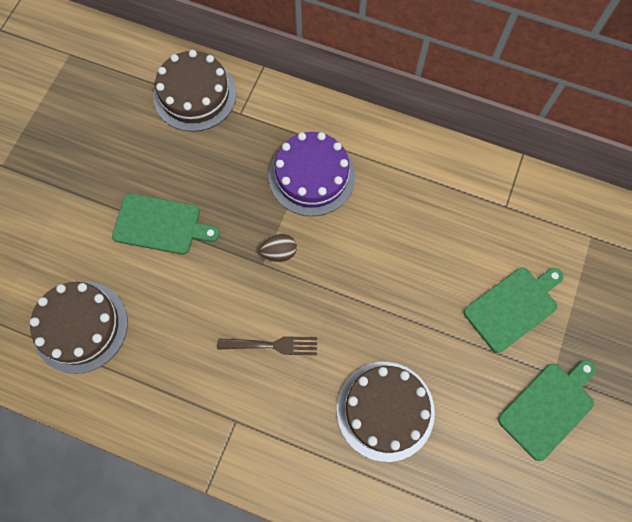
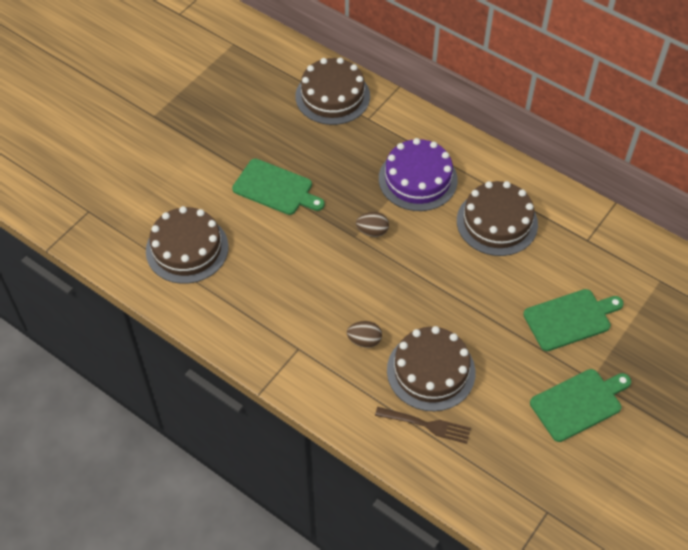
camera: 15 degrees right, 15 degrees down
brown fork [217,336,317,355] -> brown fork moved to [375,407,471,444]
none -> brown egg [347,321,382,348]
none -> brown cake [457,181,538,256]

